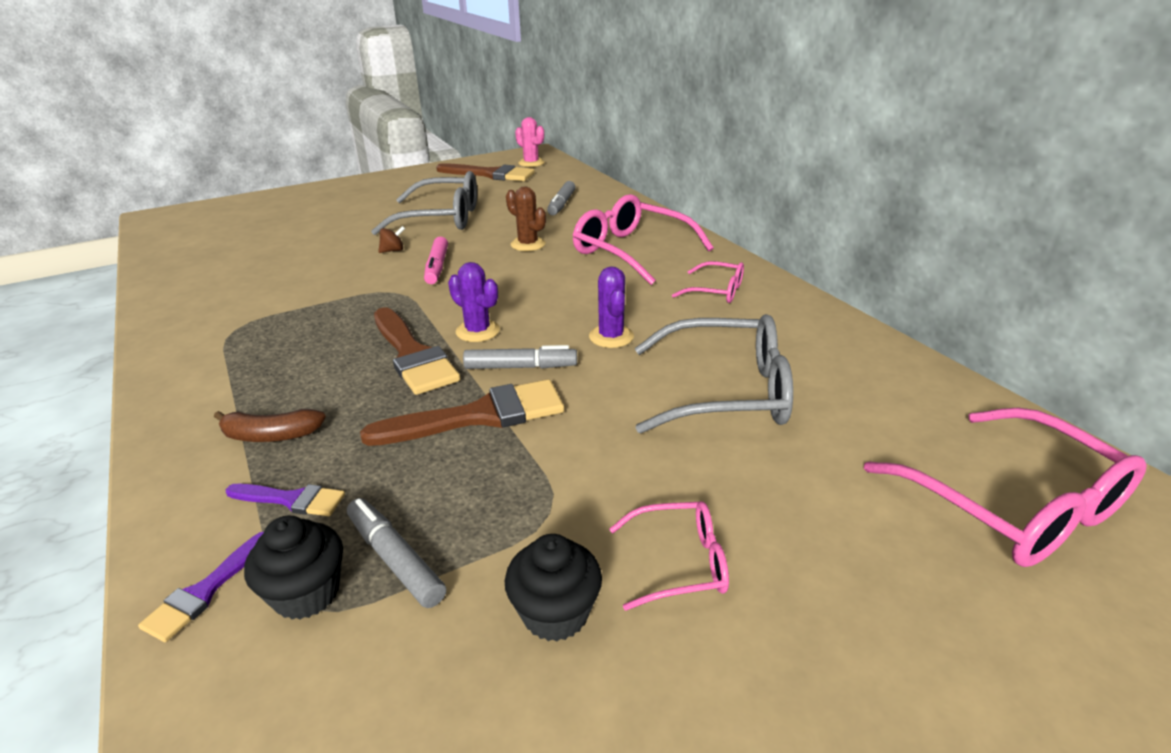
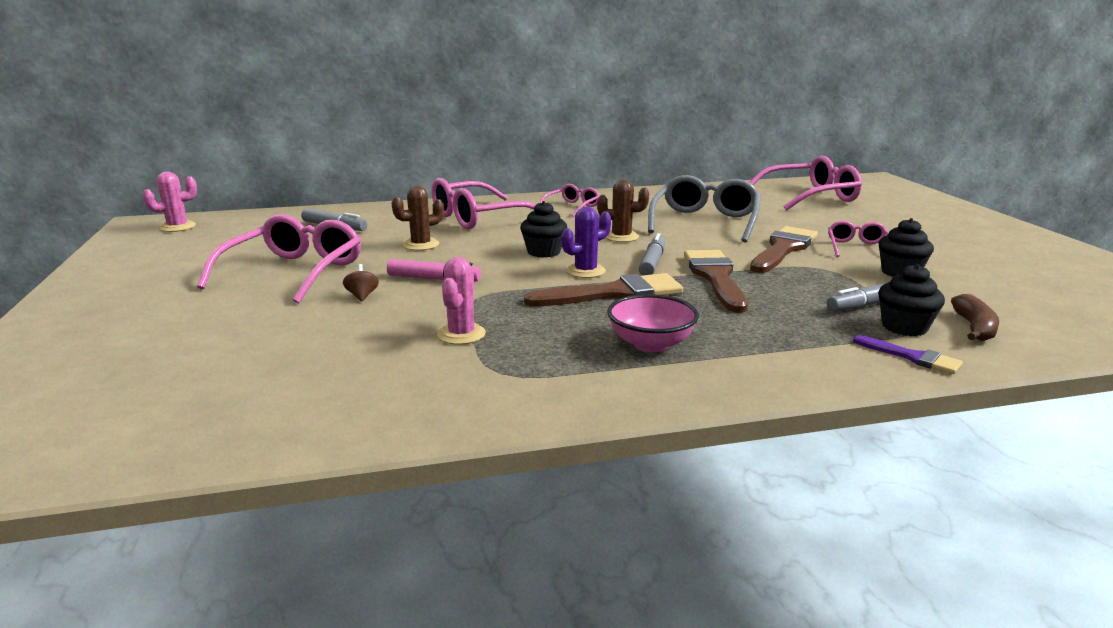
camera: 75 degrees left, 10 degrees down
brown banana [214,409,326,442] -> brown banana moved to [951,294,999,341]
purple brush [226,484,345,516] -> none
grey glasses [371,171,477,235] -> pink glasses [197,214,361,303]
brown brush [436,163,535,181] -> brown brush moved to [750,226,818,273]
purple cactus [589,266,634,348] -> brown cactus [597,179,649,242]
none -> pink cactus [437,257,486,345]
none -> black cupcake [520,201,567,258]
none -> pink bowl [607,294,699,352]

